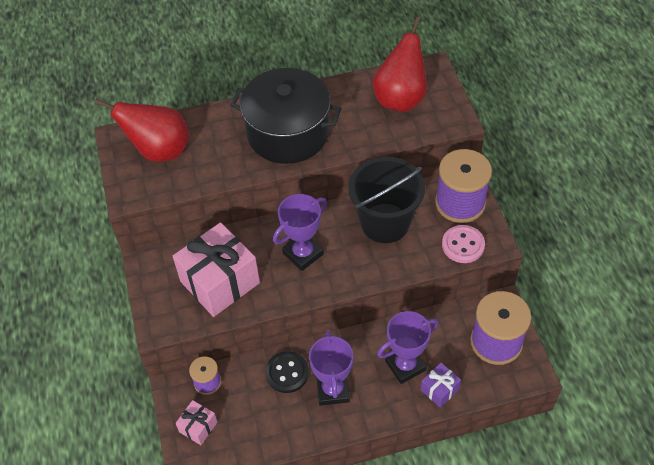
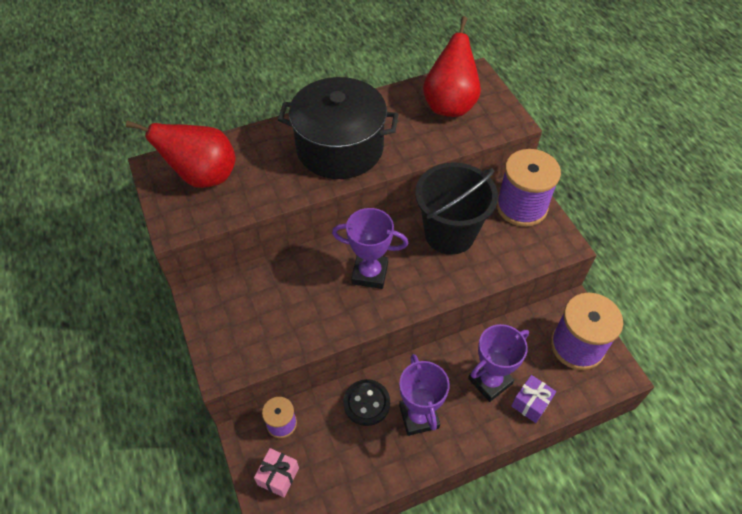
camera: 10 degrees left, 0 degrees up
pink gift [173,222,260,317] -> none
purple trophy [273,194,327,271] -> purple trophy turned 60 degrees clockwise [332,208,408,289]
pink button [442,225,485,263] -> none

